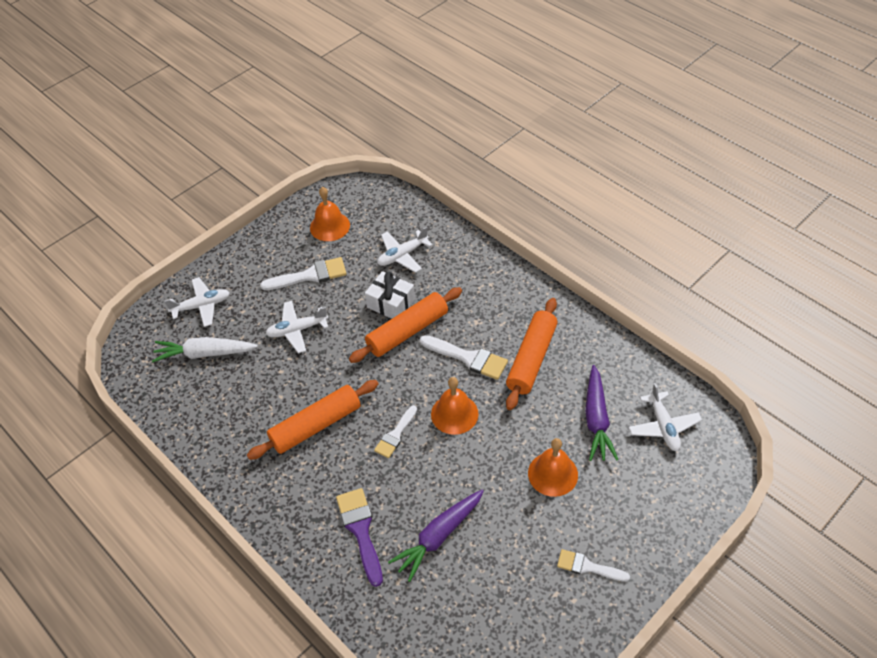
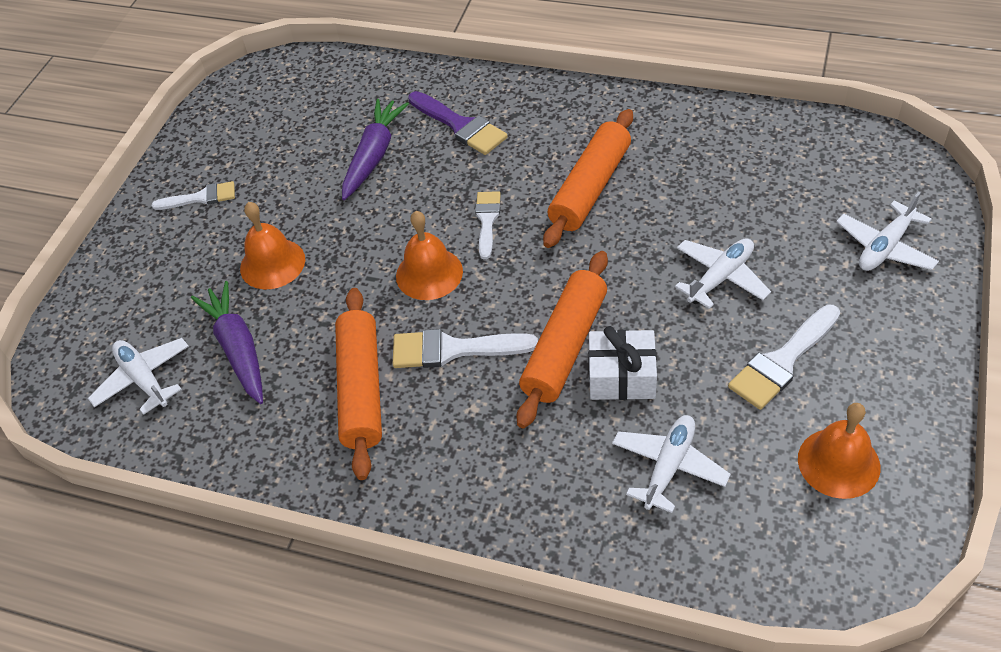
camera: 155 degrees right, 0 degrees up
white carrot [152,337,258,362] -> none

